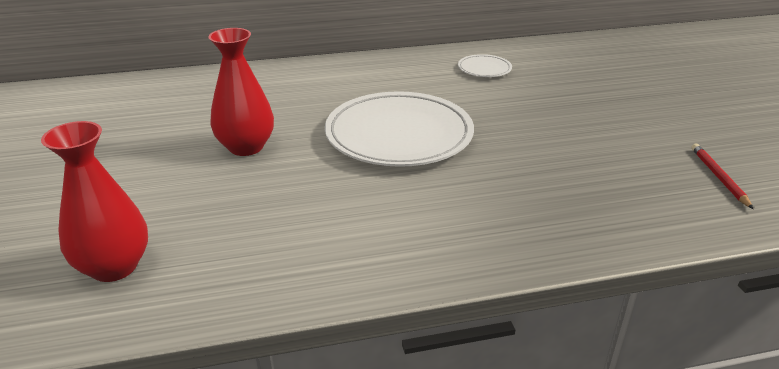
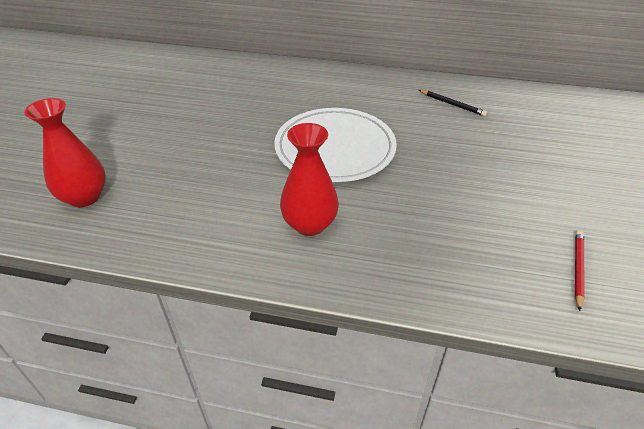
camera: 25 degrees right, 10 degrees up
red vase [209,28,274,156] -> red vase moved to [280,123,339,236]
white plate [458,54,512,77] -> black pencil [419,90,487,116]

